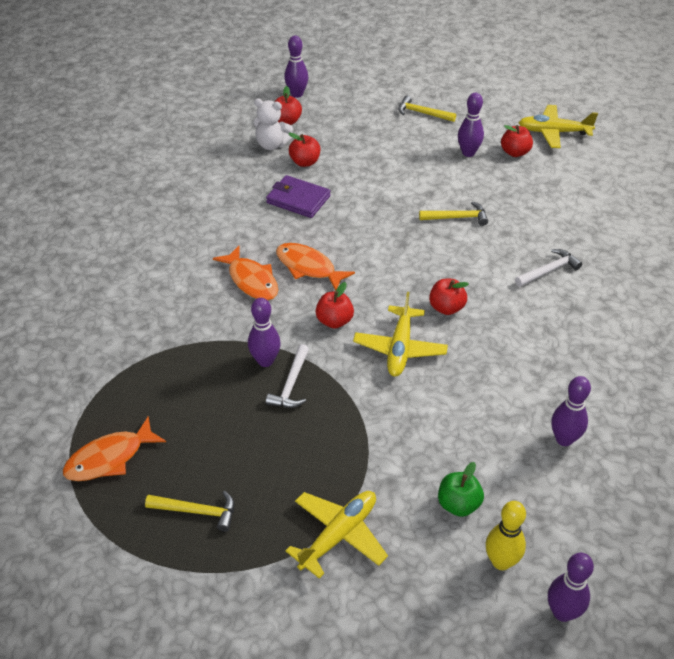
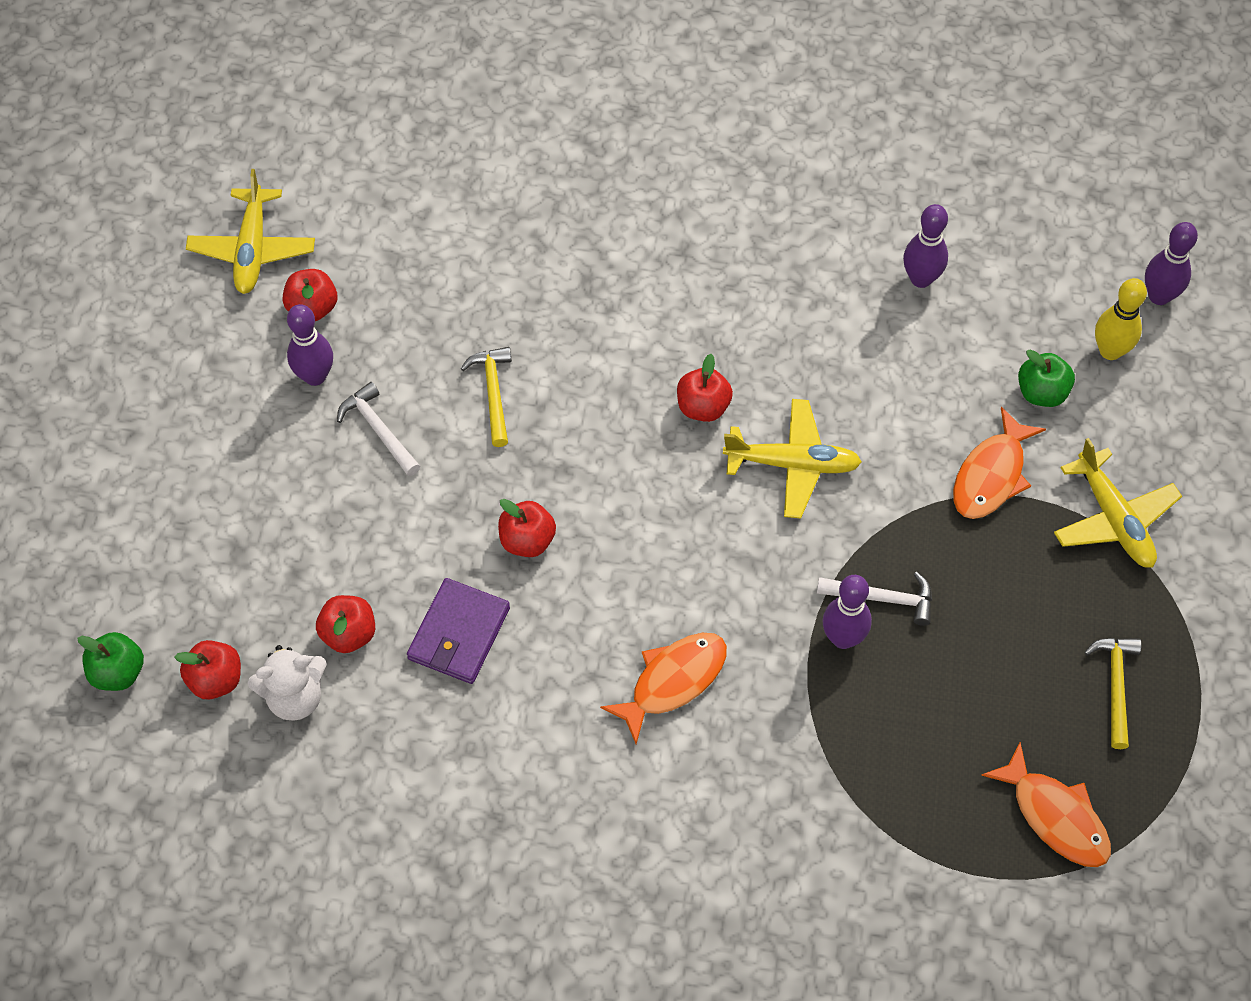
camera: 95 degrees left, 15 degrees up
white teddy bear [254,98,293,150] -> white teddy bear turned 60 degrees clockwise [248,645,327,721]
orange fish [276,243,355,291] -> orange fish moved to [953,407,1046,519]
purple bowling pin [284,36,308,98] -> green apple [77,632,144,691]
yellow plane [286,491,388,579] -> yellow plane turned 150 degrees counterclockwise [1054,438,1182,568]
red apple [316,282,354,328] -> red apple moved to [498,499,556,557]
yellow hammer [398,96,456,122] -> none
white hammer [515,249,582,287] -> white hammer moved to [337,382,420,476]

